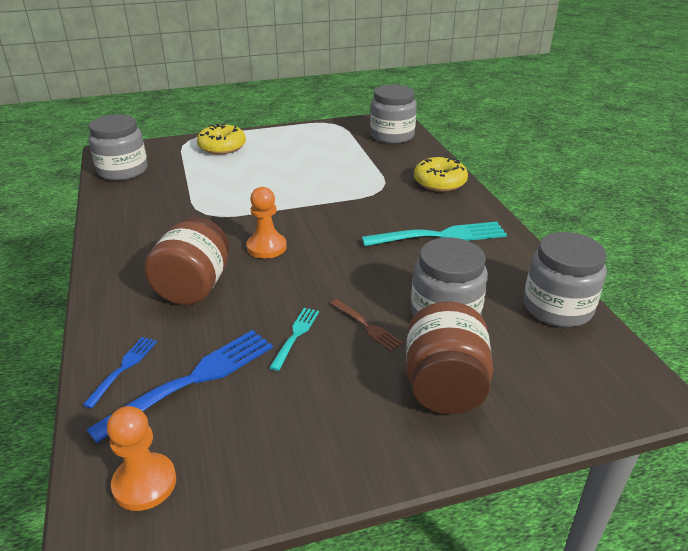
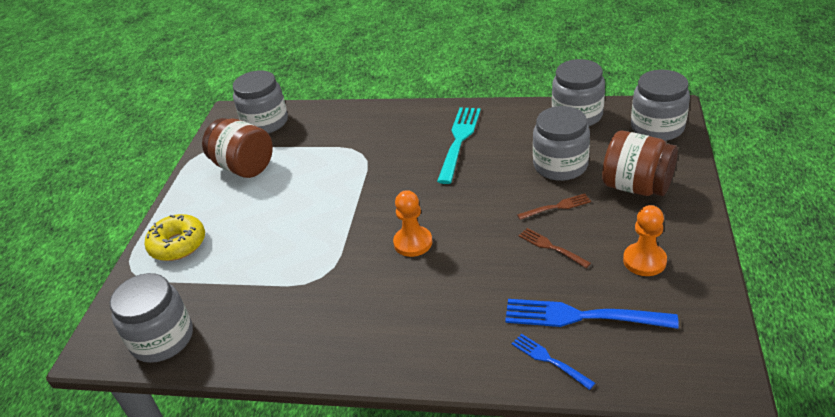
camera: 60 degrees left, 5 degrees up
blue fork [86,330,273,443] -> blue fork turned 60 degrees counterclockwise [505,299,679,329]
orange pawn [107,406,176,511] -> orange pawn moved to [623,205,667,276]
brown jar [144,217,230,305] -> brown jar moved to [202,118,273,178]
turquoise fork [269,308,319,371] -> brown fork [518,228,591,268]
yellow donut [414,156,468,192] -> none
none -> grey jar [631,70,690,141]

